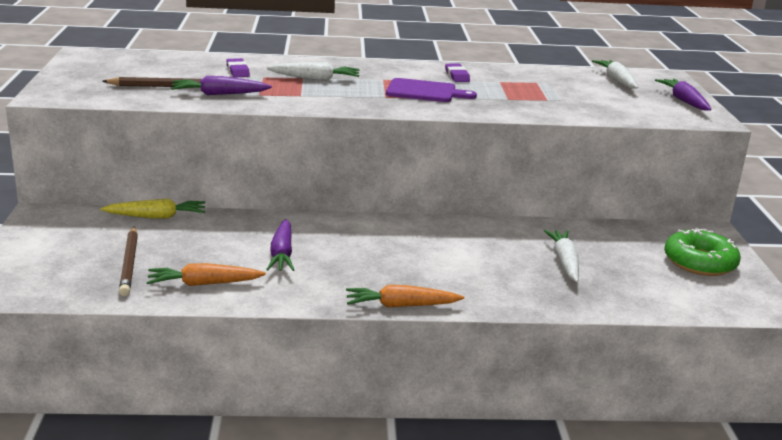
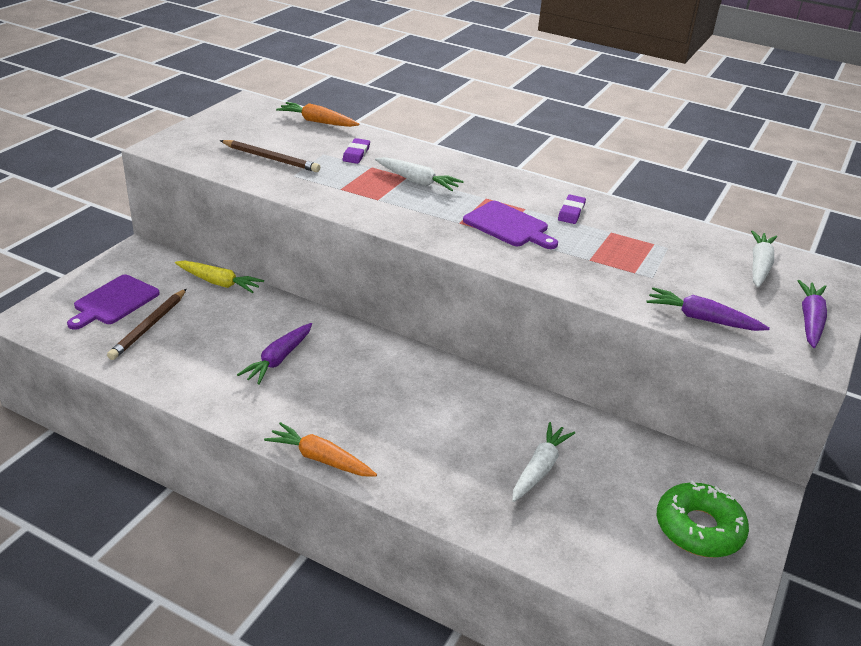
camera: 30 degrees right, 10 degrees up
orange carrot [147,263,266,286] -> orange carrot moved to [276,102,359,127]
purple carrot [171,76,272,95] -> purple carrot moved to [646,287,770,331]
none -> purple cutting board [67,275,160,330]

